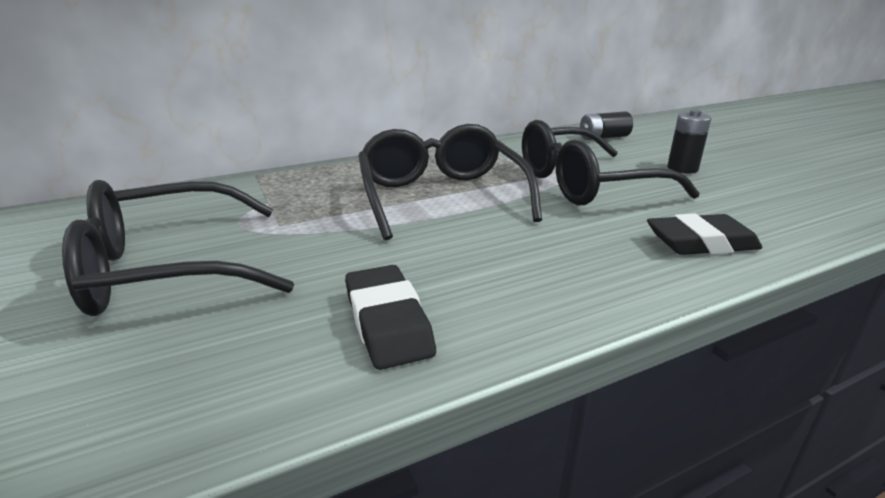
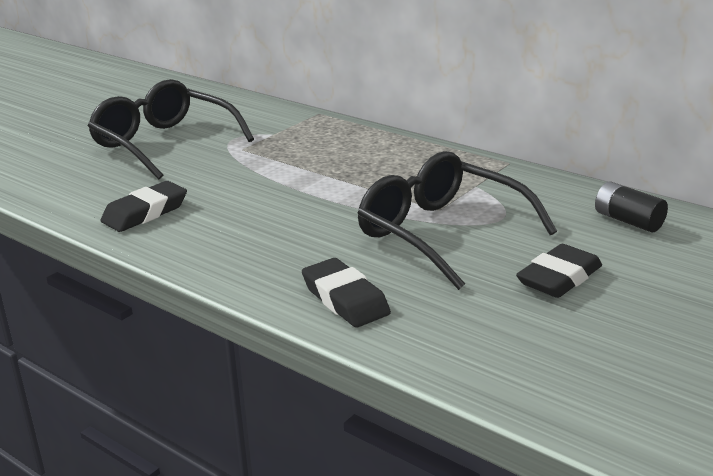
camera: 65 degrees right, 0 degrees up
black glasses [358,124,542,240] -> none
black battery [667,110,712,174] -> black eraser [516,244,602,298]

